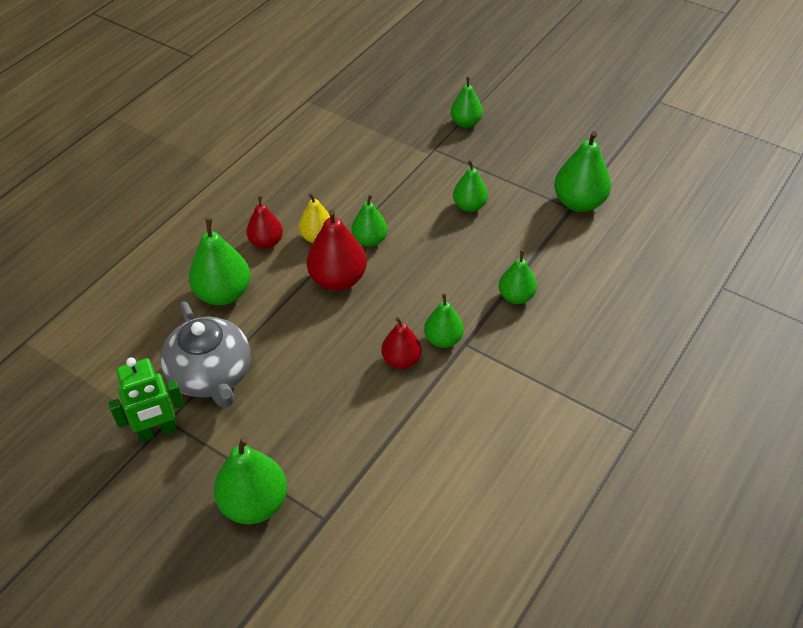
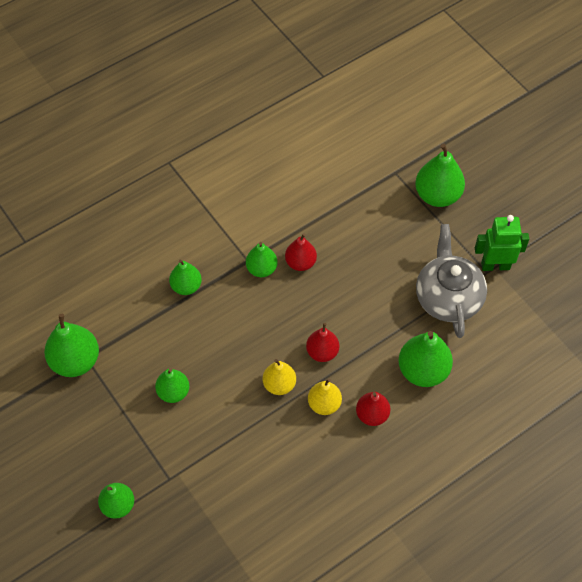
camera: 160 degrees left, 10 degrees up
red pear [307,209,367,291] -> red pear [306,323,339,362], size x0.63
green pear [351,194,388,247] -> yellow pear [263,359,296,395]

